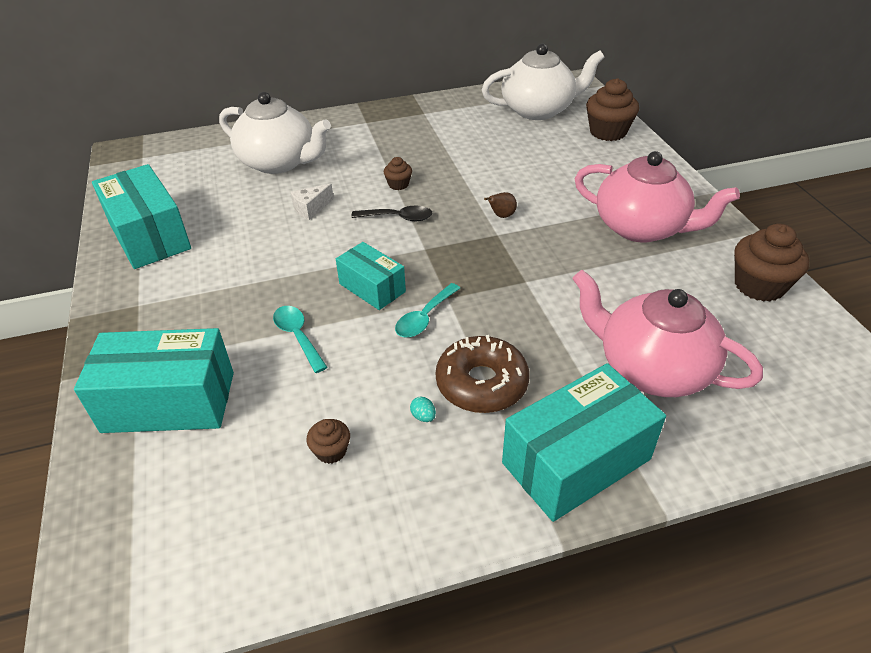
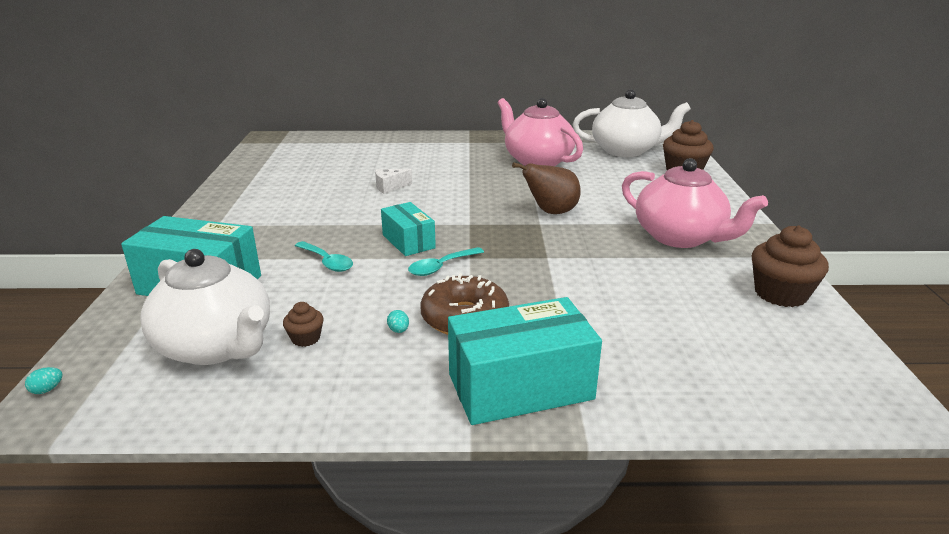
camera: 15 degrees right, 15 degrees down
turquoise box [92,164,191,269] -> none
white teapot [219,92,331,174] -> white teapot moved to [140,249,270,365]
turquoise spoon [273,306,328,373] -> turquoise spoon turned 150 degrees clockwise [295,241,353,272]
black spoon [351,206,433,221] -> none
brown cupcake [384,157,412,190] -> none
brown pear [484,192,517,218] -> brown pear [512,163,580,214], size x2.02
pink teapot [572,270,763,397] -> pink teapot moved to [498,98,583,166]
none -> turquoise egg [25,367,62,394]

